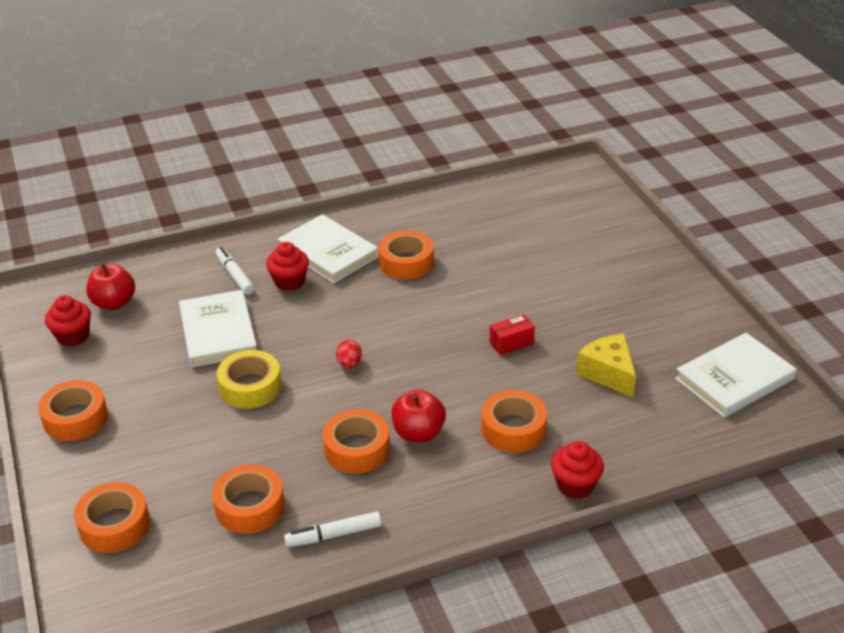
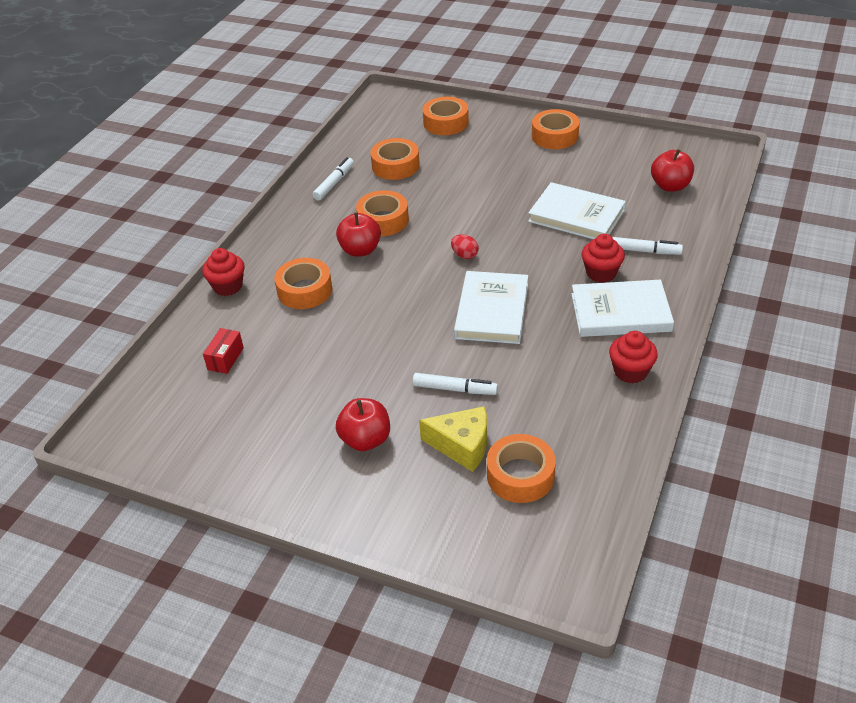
camera: 135 degrees right, 5 degrees up
red cupcake [45,295,91,347] -> red cupcake moved to [609,331,658,383]
yellow tape [217,350,282,409] -> none
orange tape [378,231,434,280] -> orange tape moved to [487,434,556,503]
red box [490,314,535,355] -> red box moved to [203,328,244,374]
yellow cheese [576,334,636,397] -> yellow cheese moved to [419,406,487,472]
white book [675,333,797,418] -> white book moved to [454,271,528,344]
none -> red apple [336,398,390,451]
none -> white marker [413,373,498,395]

